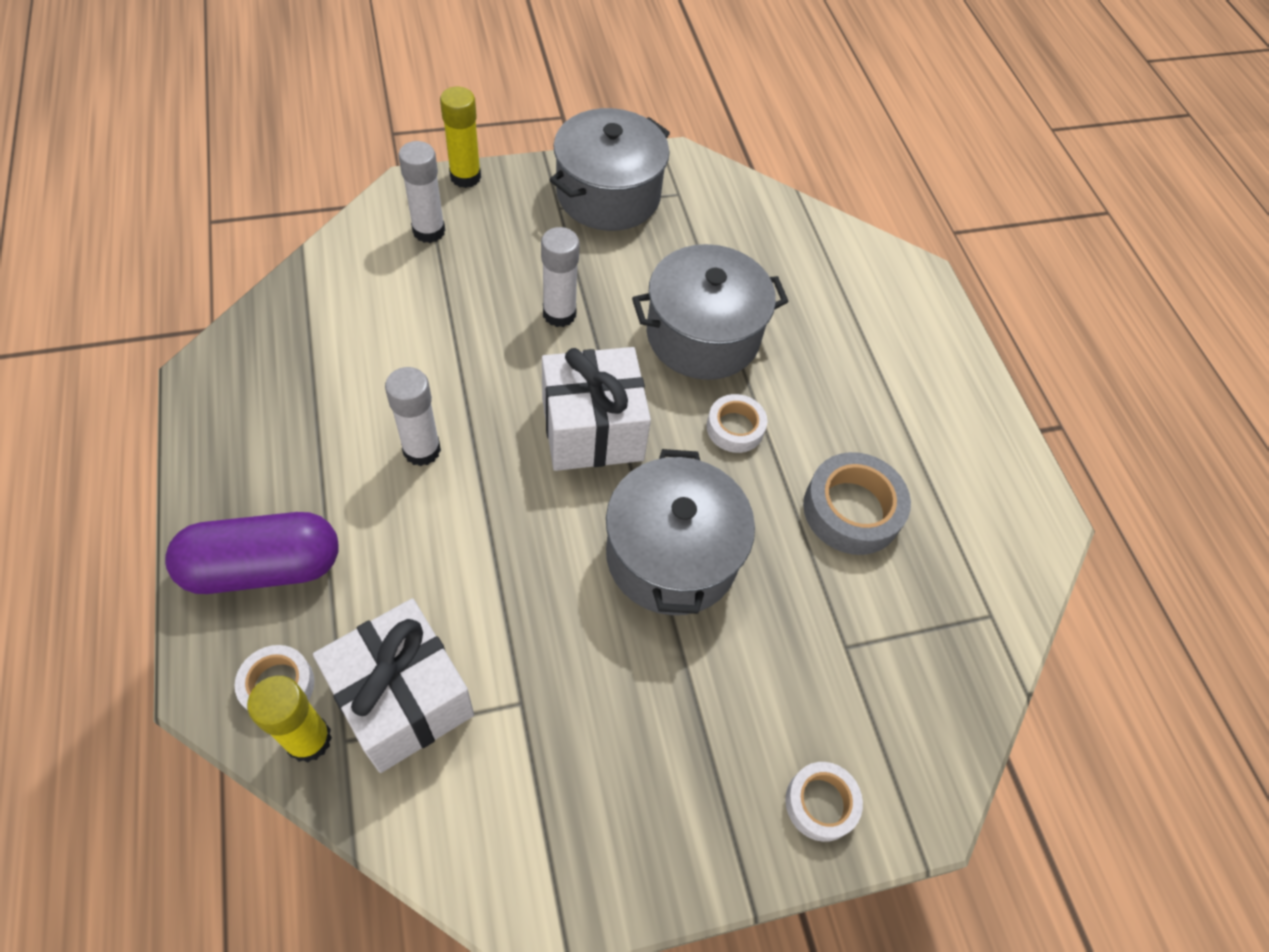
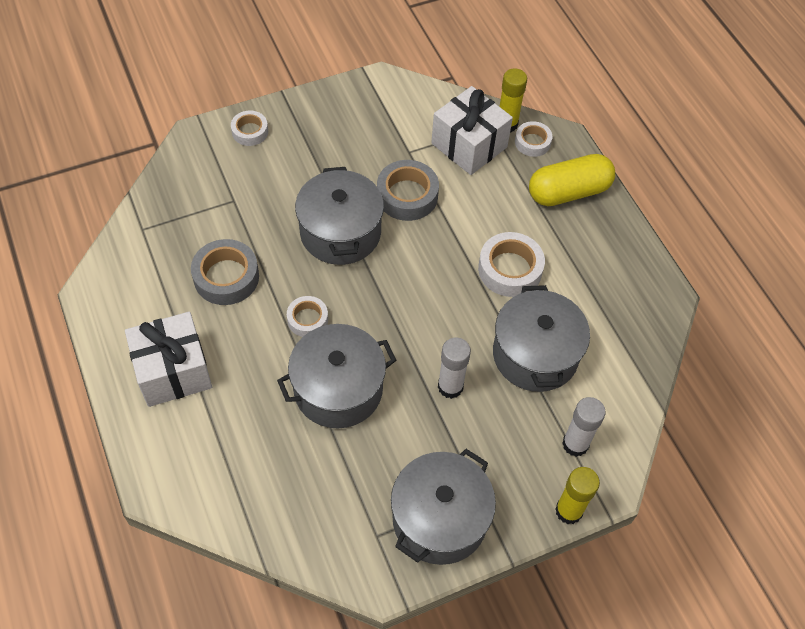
camera: 175 degrees right, 0 degrees up
purple capsule [165,512,339,594] -> yellow capsule [529,154,615,206]
white glue stick [385,367,441,466] -> white tape [478,232,545,297]
white gift [542,347,651,471] -> white gift moved to [125,312,212,407]
none -> grey tape [377,160,439,221]
none -> grey pot [493,285,590,392]

